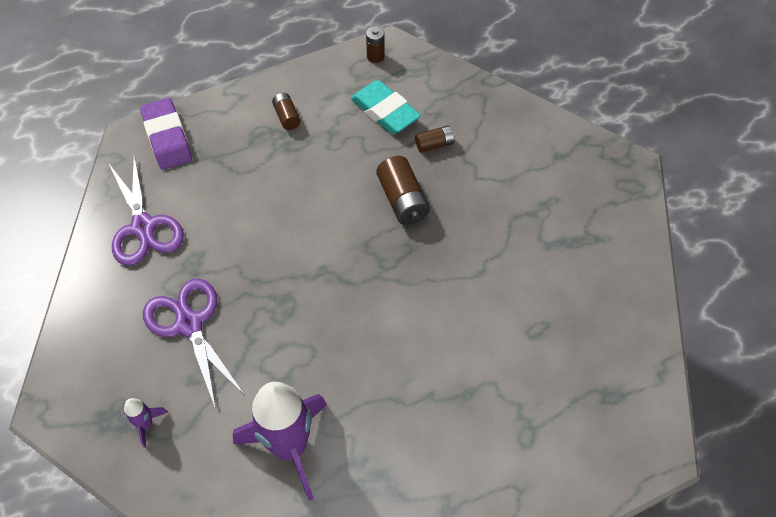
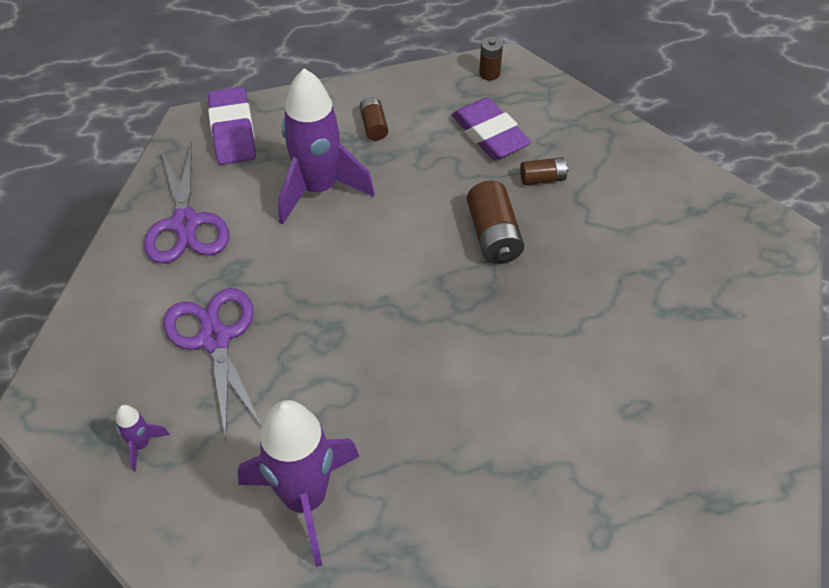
camera: 10 degrees right, 5 degrees down
turquoise eraser [350,80,421,134] -> purple eraser [452,98,531,160]
none -> purple rocket [278,68,375,225]

